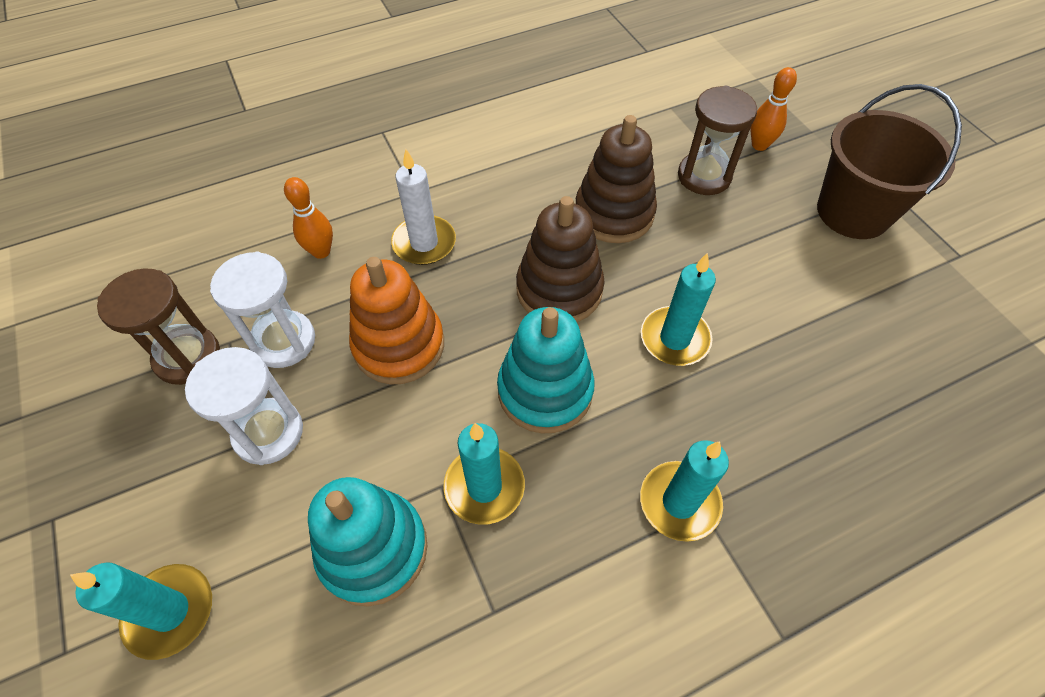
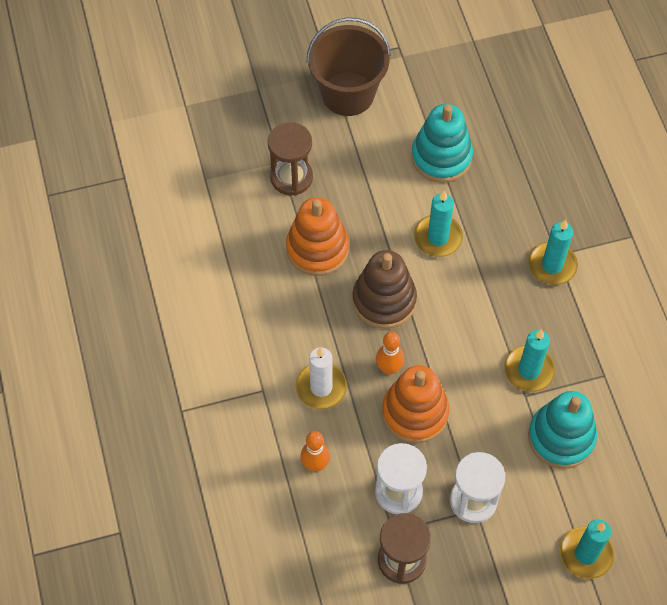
camera: 80 degrees left, 5 degrees up
turquoise stacking toy [497,307,595,434] -> turquoise stacking toy moved to [411,104,473,183]
brown stacking toy [575,115,657,243] -> orange stacking toy [286,197,349,276]
orange bowling pin [750,67,797,151] -> orange bowling pin moved to [376,332,404,375]

